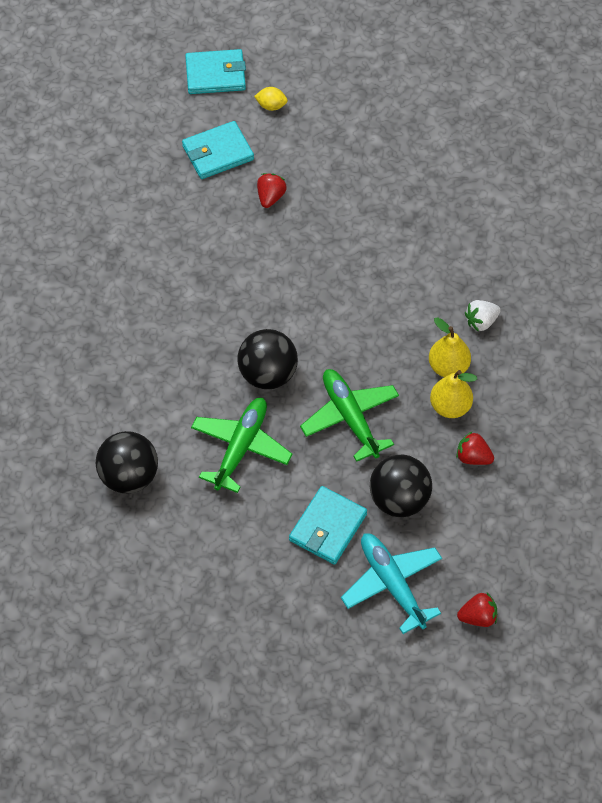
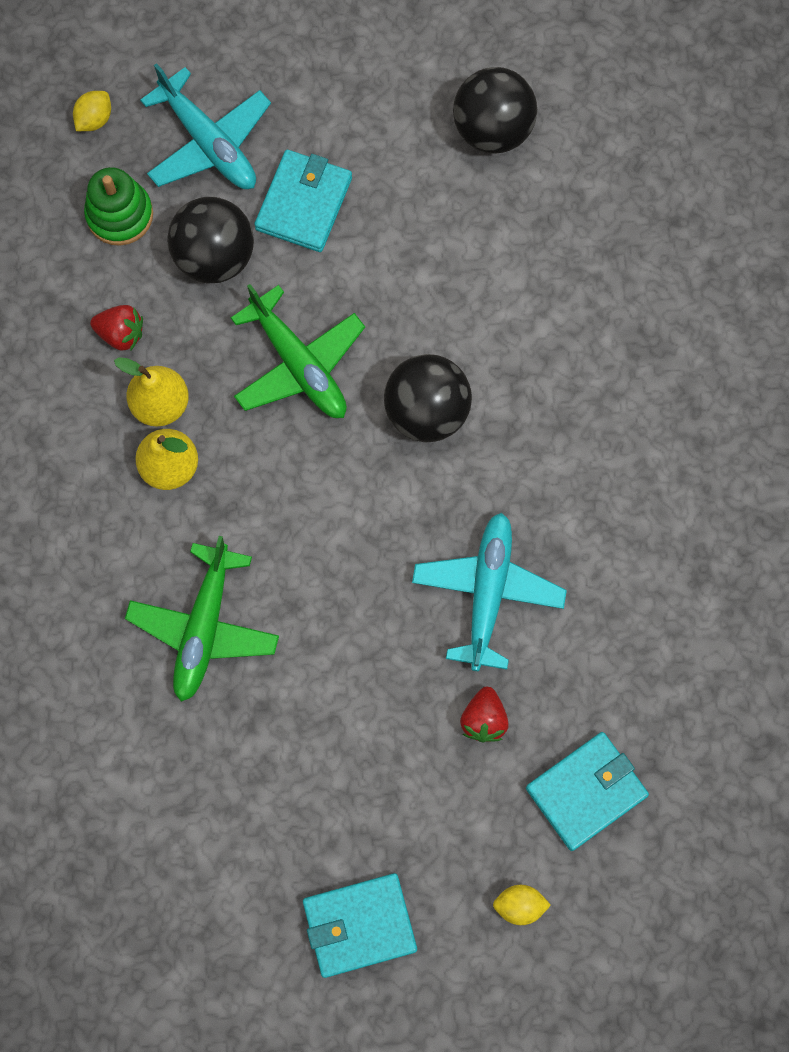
camera: 170 degrees right, 15 degrees up
black ball [96,431,158,493] -> black ball moved to [453,67,537,154]
turquoise wallet [185,49,246,94] -> turquoise wallet moved to [303,873,417,978]
green plane [191,398,293,493] -> green plane moved to [125,536,279,702]
red strawberry [457,593,497,627] -> yellow lemon [73,91,111,131]
white strawberry [465,300,500,332] -> none
none -> green stacking toy [84,167,153,246]
none -> turquoise plane [412,512,567,671]

